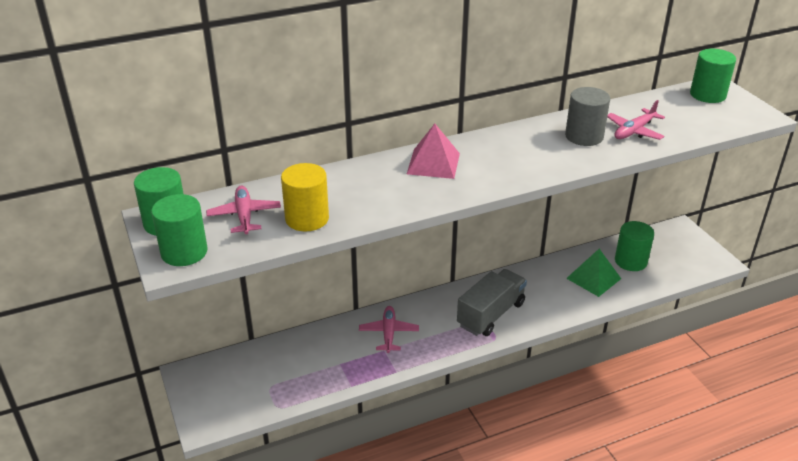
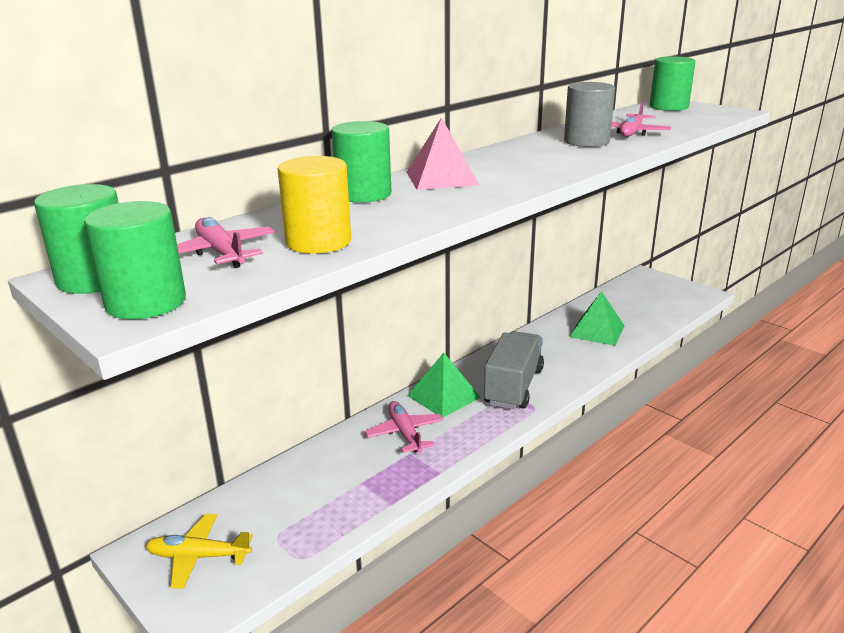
camera: 20 degrees left, 10 degrees down
green cylinder [615,221,654,271] -> green cylinder moved to [332,121,391,203]
none -> yellow plane [145,514,253,589]
none -> green pyramid [407,352,481,418]

